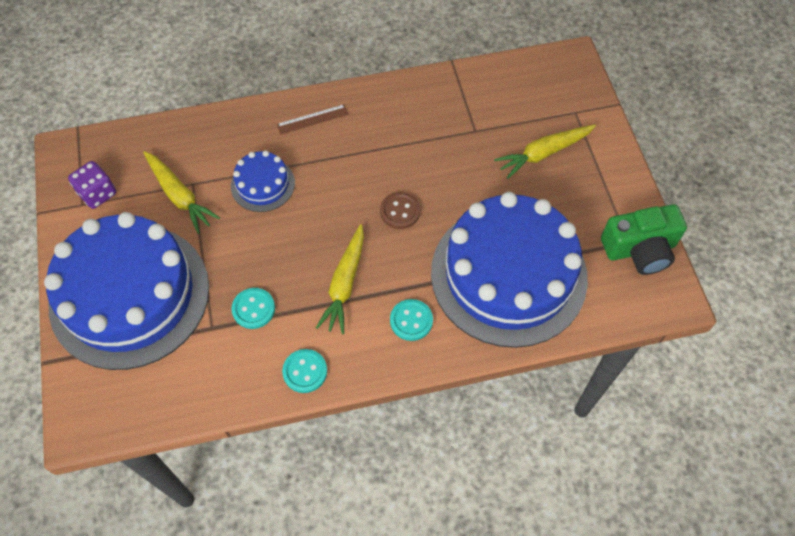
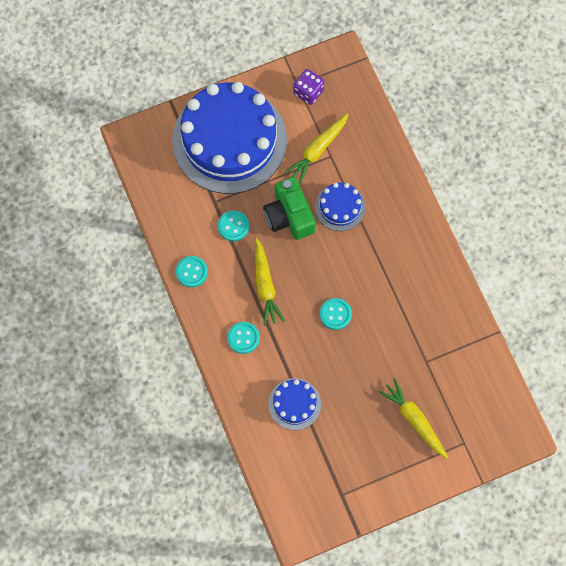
camera: 80 degrees right, 10 degrees up
brown ruler [277,104,349,134] -> none
yellow carrot [316,224,364,334] -> yellow carrot turned 105 degrees counterclockwise [255,238,285,326]
brown button [380,192,420,229] -> turquoise button [320,298,352,330]
blue cake [431,192,588,348] -> blue cake [268,378,321,430], size x0.43
green camera [601,204,687,275] -> green camera moved to [263,177,316,240]

